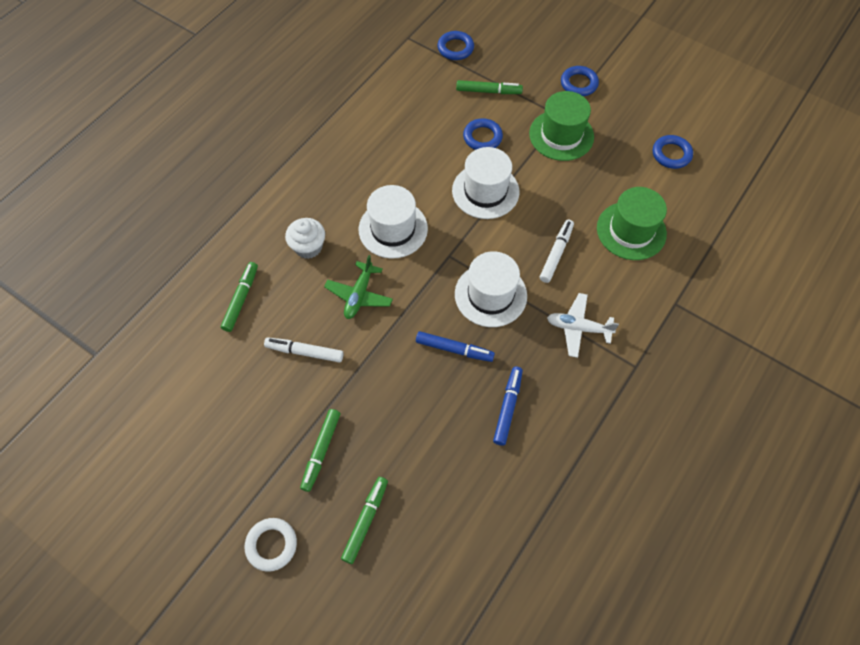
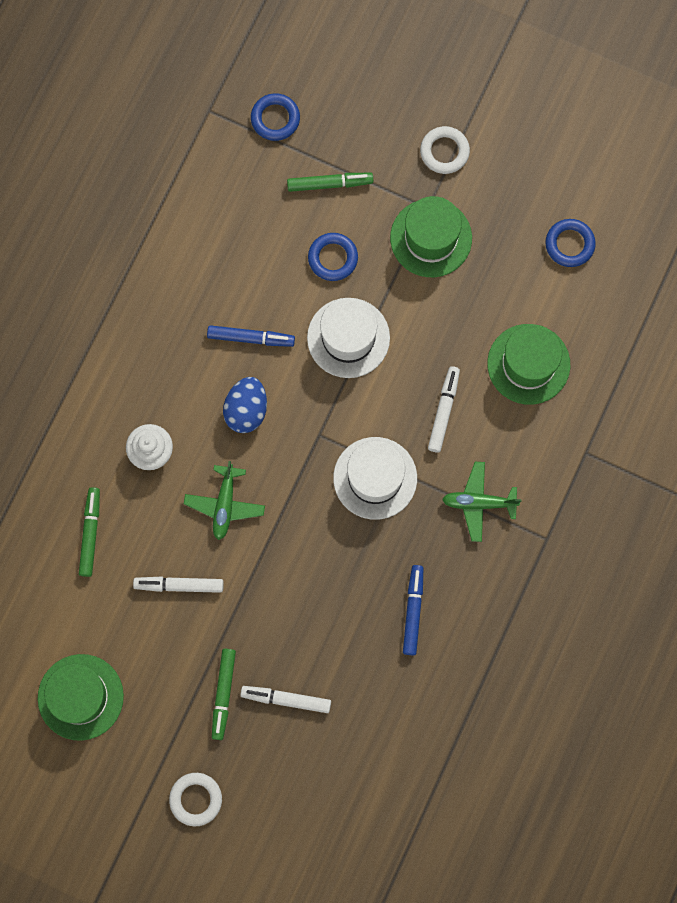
camera: 10 degrees left, 15 degrees up
green marker [341,477,388,564] -> none
white hat [359,185,428,259] -> blue egg [223,377,267,433]
blue marker [416,331,495,362] -> blue marker moved to [207,325,295,347]
white plane [547,293,619,358] -> green plane [442,462,521,542]
blue ring [561,66,599,96] -> white ring [420,126,470,174]
none -> green hat [38,654,124,741]
none -> white marker [240,686,331,713]

